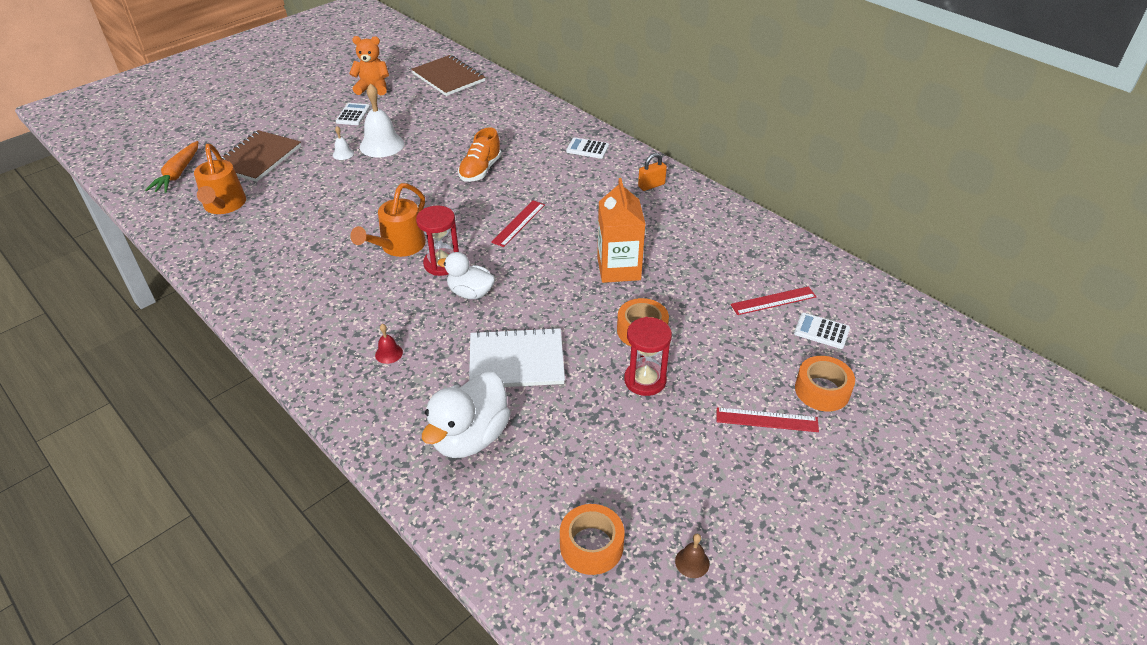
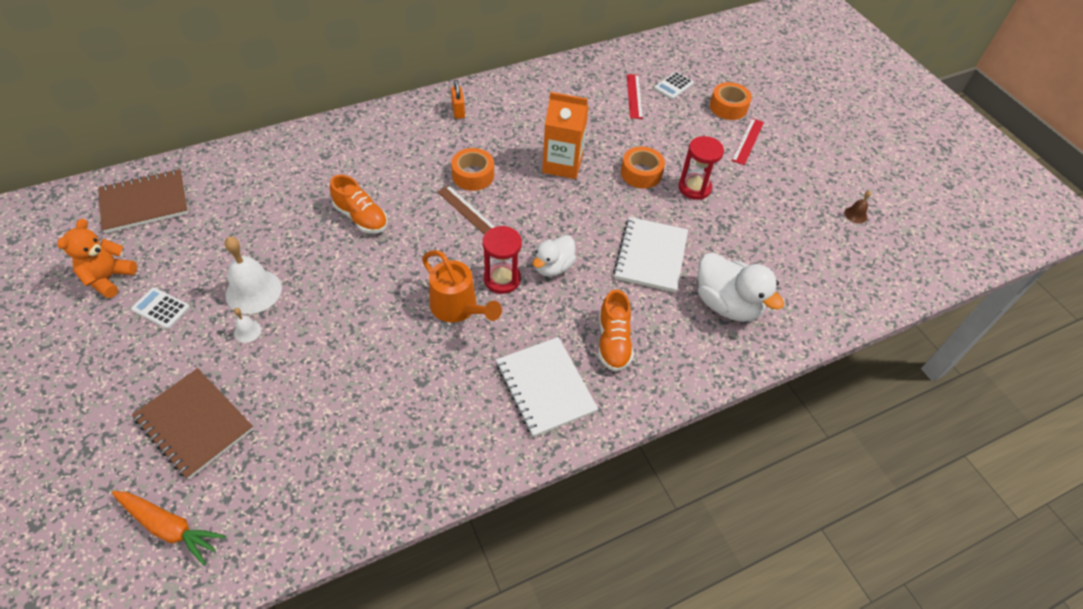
camera: 75 degrees left, 10 degrees up
orange watering can [194,144,246,214] -> none
red bell [375,324,403,364] -> orange shoe [598,289,633,371]
red ruler [491,200,545,247] -> brown ruler [437,185,495,235]
orange tape [560,504,624,575] -> orange tape moved to [451,148,494,191]
white calculator [566,137,609,159] -> none
none -> white notebook [496,337,598,437]

